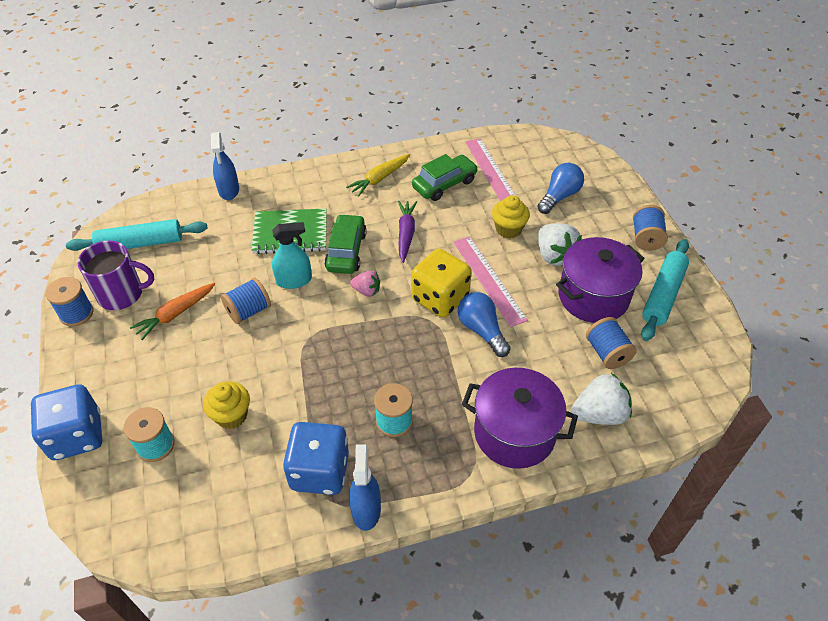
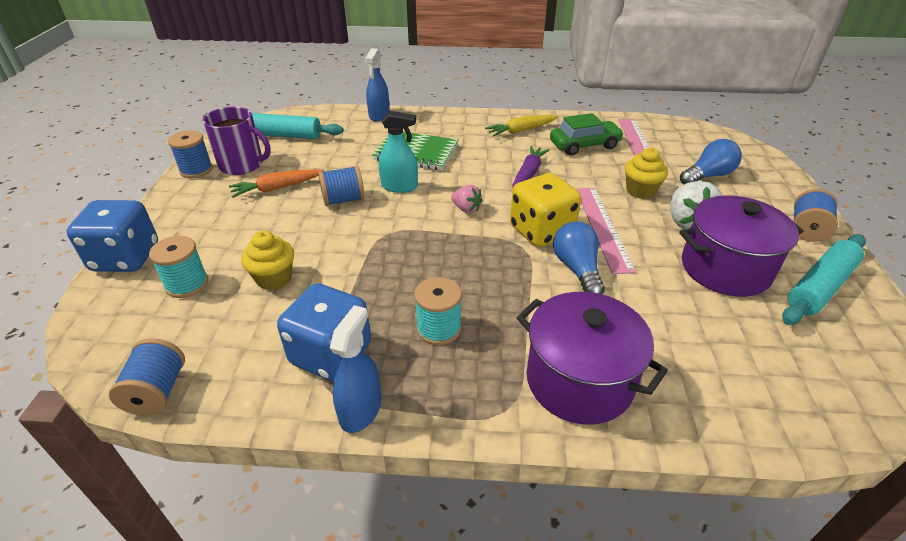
camera: 20 degrees right, 10 degrees down
green car [324,214,367,274] -> none
white strawberry [571,373,632,425] -> none
blue spool [586,317,637,369] -> blue spool moved to [109,338,185,416]

